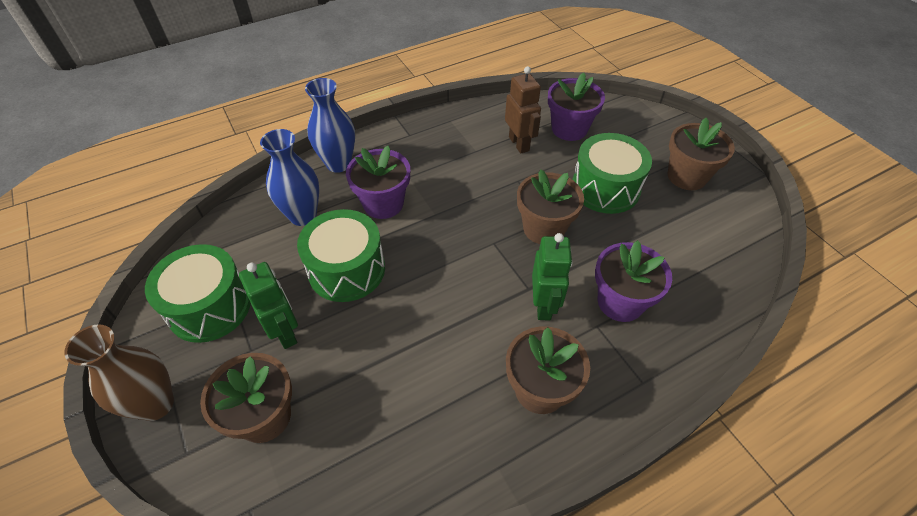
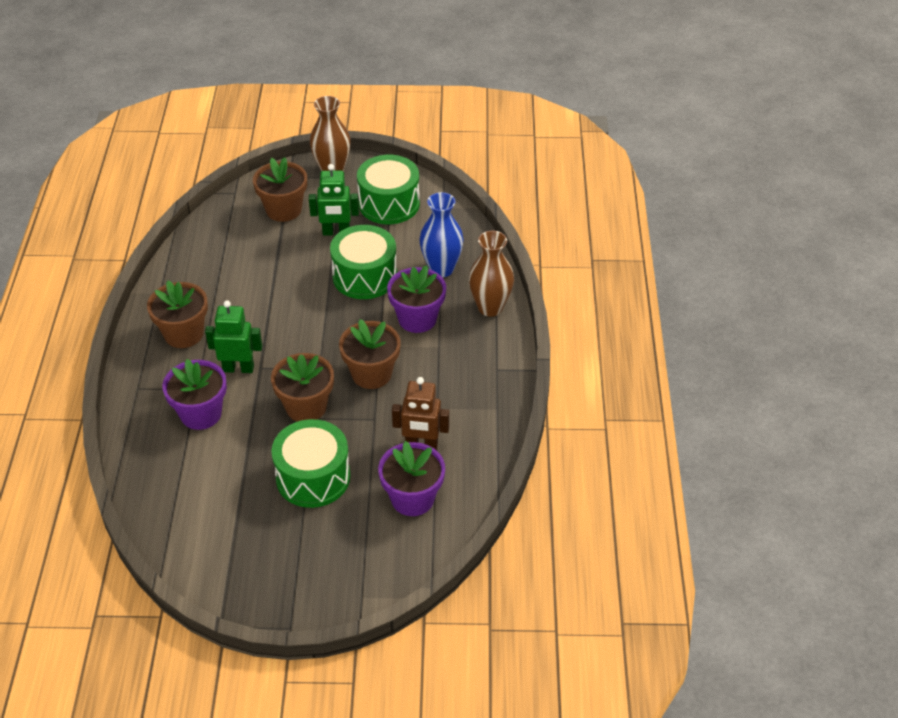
camera: 120 degrees right, 5 degrees down
blue vase [305,78,355,173] -> brown vase [469,231,514,317]
green robot [532,233,572,321] -> green robot turned 150 degrees clockwise [205,300,262,373]
brown flower pot [667,118,735,190] -> brown flower pot moved to [339,319,400,389]

